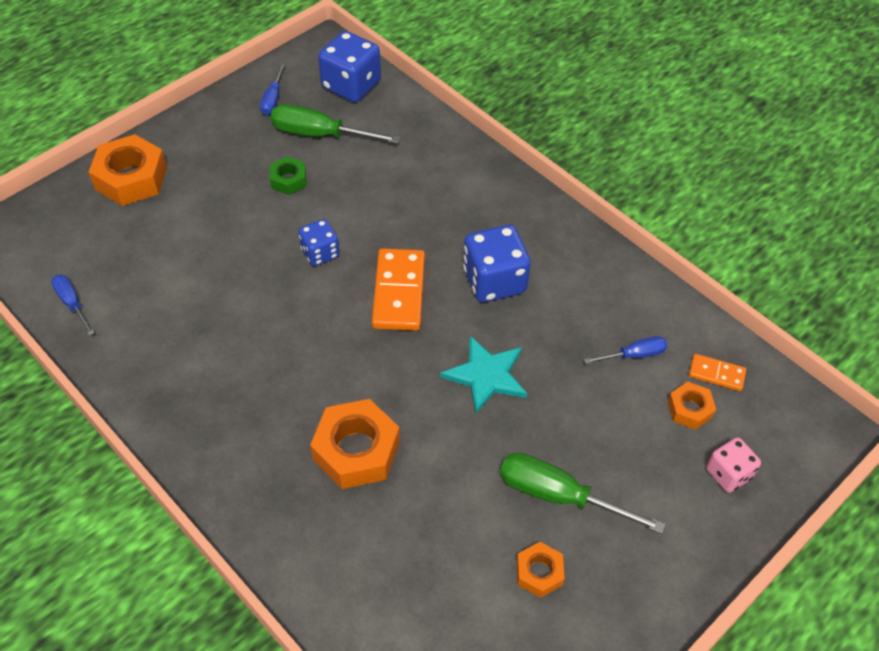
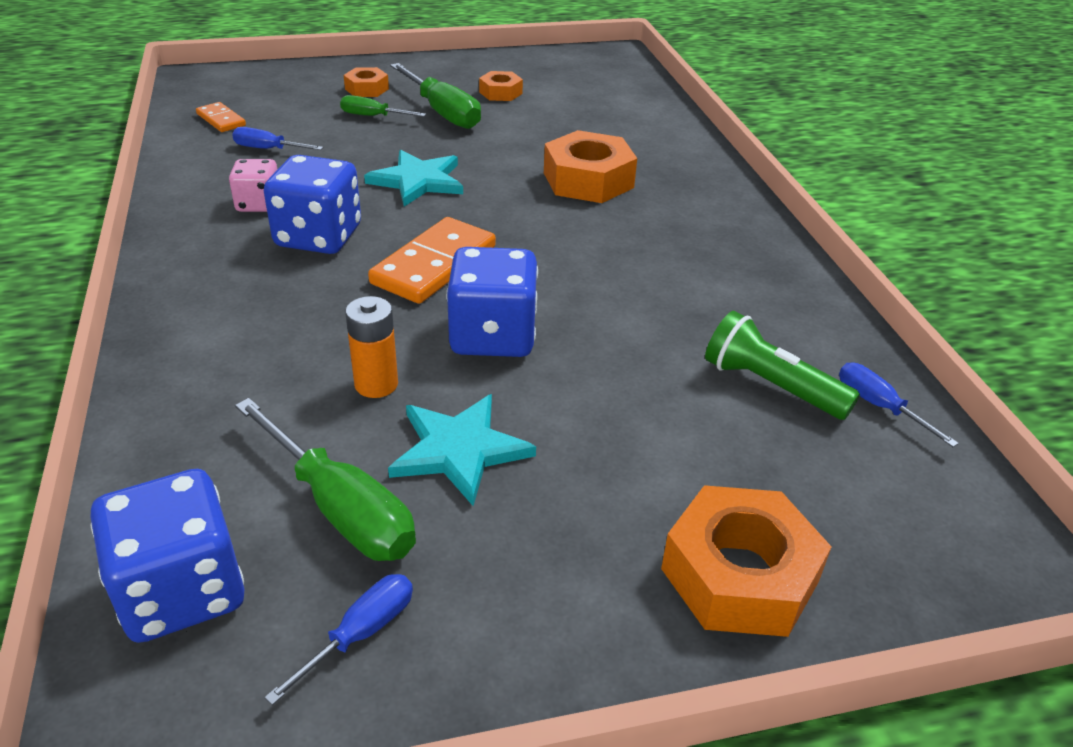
camera: 150 degrees left, 15 degrees down
blue screwdriver [51,275,94,336] -> blue screwdriver turned 150 degrees clockwise [839,362,959,447]
green nut [270,156,306,195] -> turquoise star [388,394,536,506]
blue dice [298,219,340,266] -> blue dice [446,247,538,357], size x1.67
orange nut [668,381,716,430] -> orange nut moved to [344,67,389,97]
pink dice [706,437,761,493] -> pink dice moved to [229,159,278,212]
none -> green screwdriver [340,95,426,117]
none -> orange battery [345,296,398,398]
none -> green flashlight [705,311,860,420]

